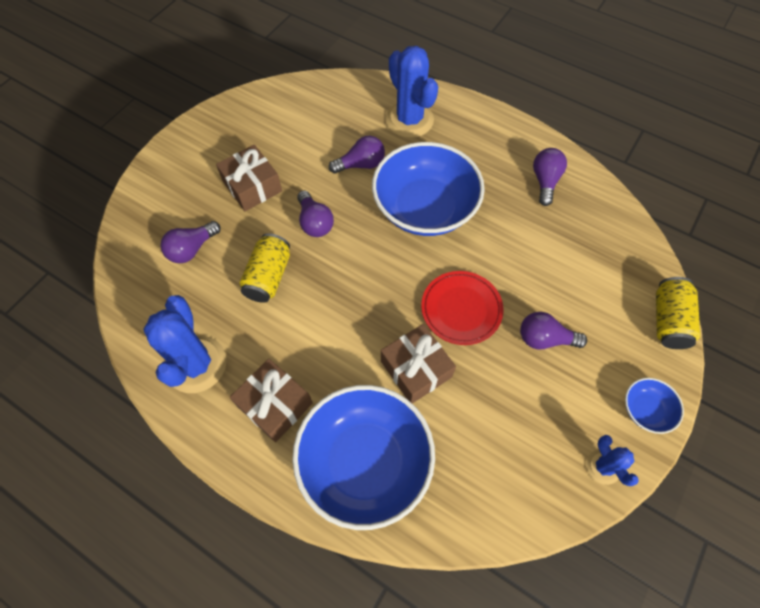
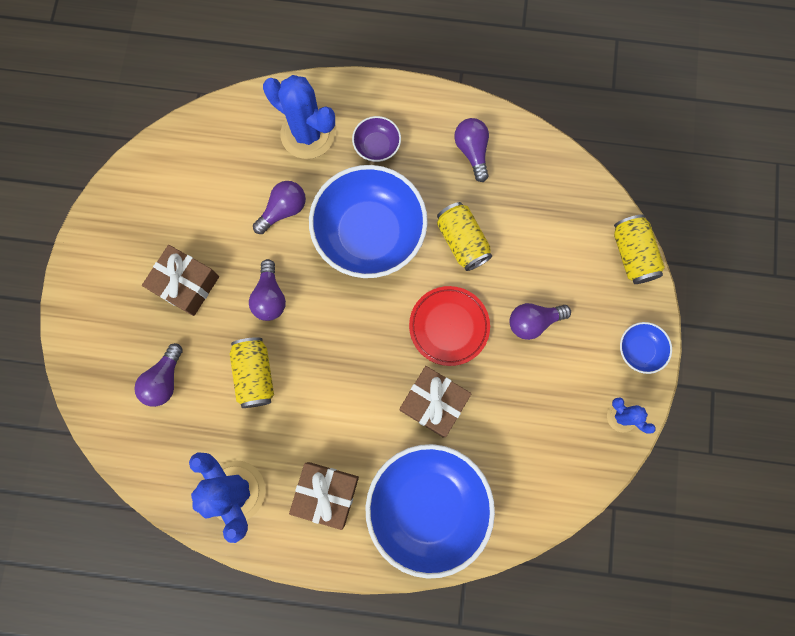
camera: 25 degrees left, 15 degrees up
purple light bulb [297,190,334,237] -> purple light bulb turned 45 degrees clockwise [249,259,286,321]
none -> purple bowl [352,116,401,162]
none -> yellow can [437,202,492,271]

